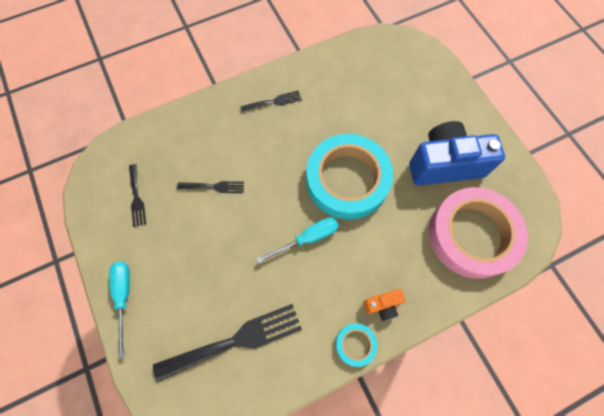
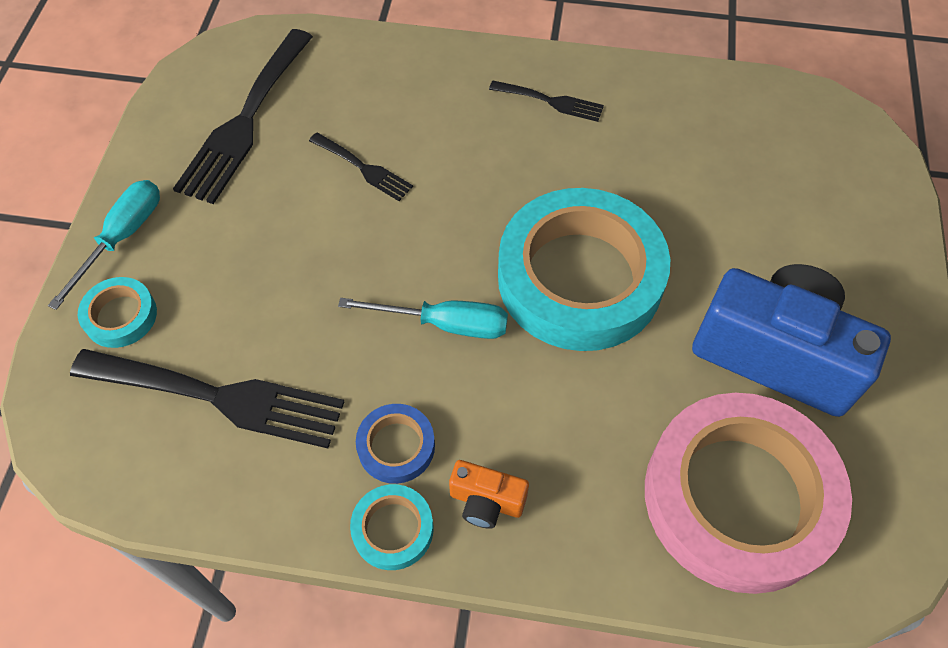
camera: 35 degrees right, 10 degrees down
black fork [129,164,146,227] -> black fork [173,29,313,204], size x1.97
none -> turquoise tape [78,277,157,348]
none -> blue tape [356,404,435,484]

